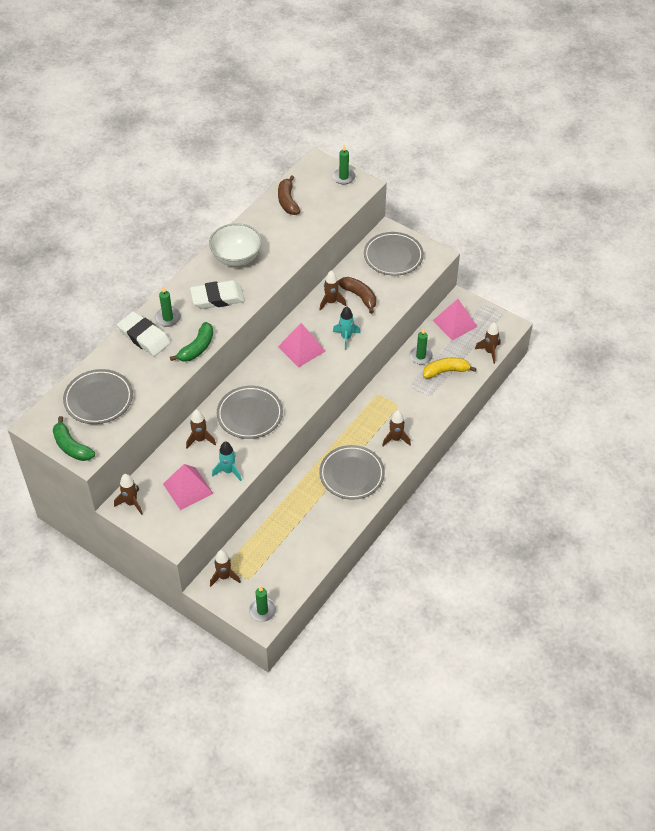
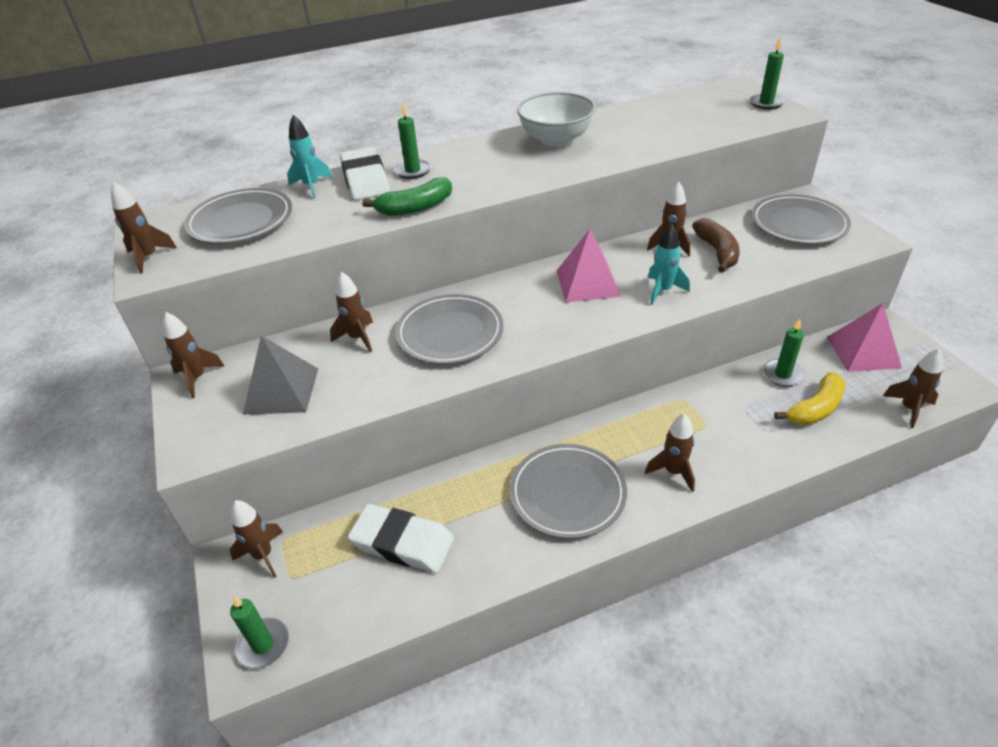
camera: 35 degrees right, 10 degrees down
green banana [53,416,95,461] -> brown rocket [111,182,177,274]
pink pyramid [163,464,213,510] -> grey pyramid [243,336,318,415]
white eraser [190,280,245,309] -> white eraser moved to [348,504,454,573]
turquoise rocket [212,441,242,481] -> turquoise rocket moved to [287,115,332,198]
brown banana [278,176,300,215] -> none
yellow banana [423,358,476,379] -> yellow banana turned 120 degrees clockwise [774,372,845,425]

